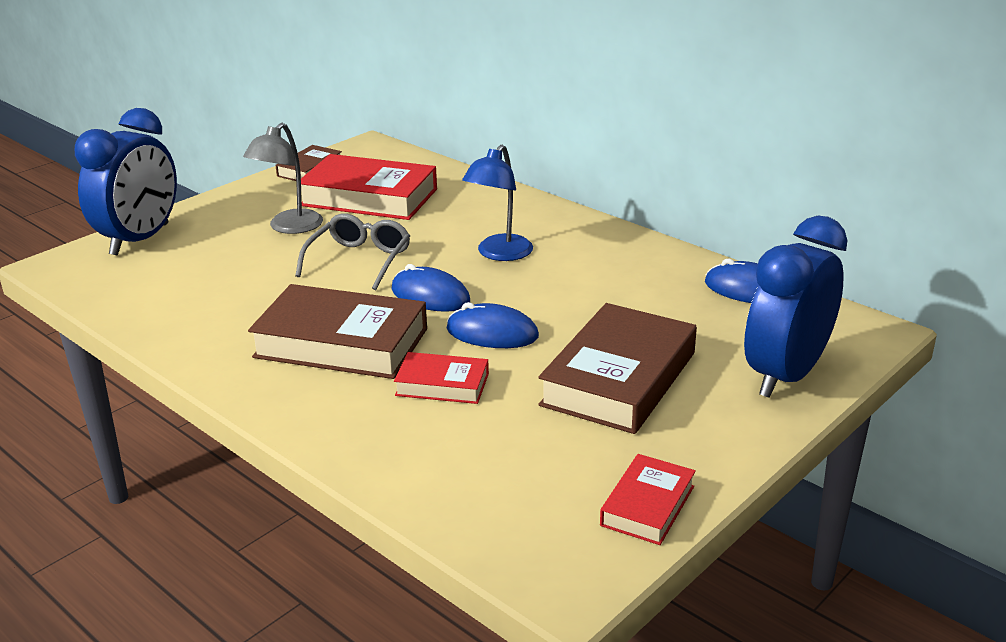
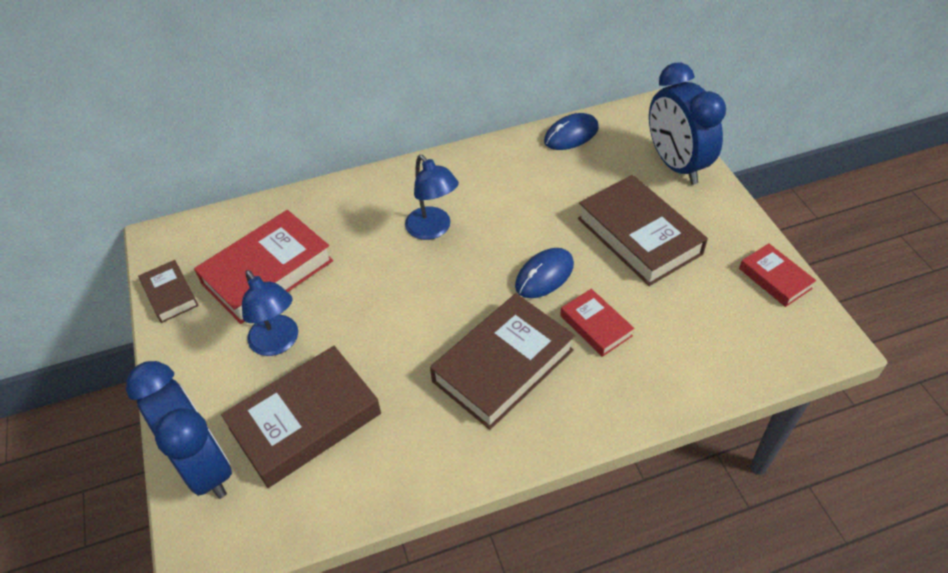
camera: 60 degrees left, 20 degrees up
grey lamp [243,123,323,234] -> blue lamp [242,270,298,356]
grey glasses [295,213,410,290] -> none
blue mouse [391,264,470,312] -> none
red book [394,352,489,404] -> red book turned 75 degrees counterclockwise [560,289,634,357]
none -> brown book [221,346,381,488]

